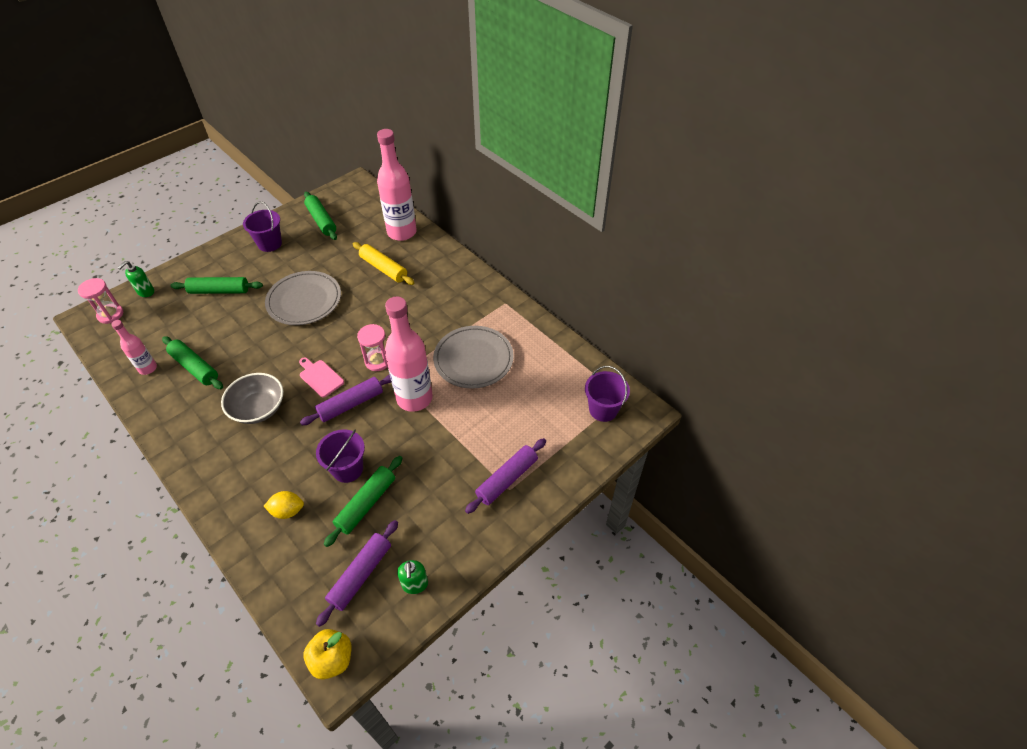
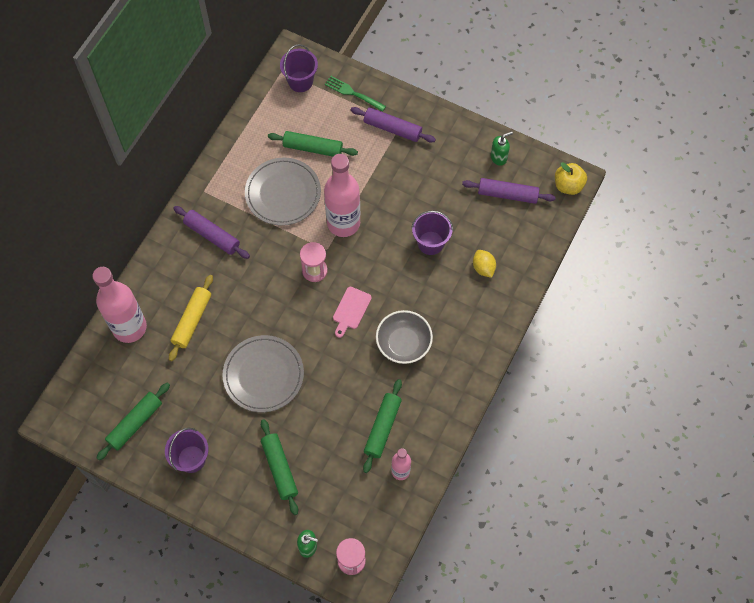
camera: 110 degrees left, 15 degrees up
purple rolling pin [300,375,391,425] -> purple rolling pin moved to [173,206,250,259]
green rolling pin [324,456,402,547] -> green rolling pin moved to [268,131,358,157]
none -> green fork [325,76,386,112]

